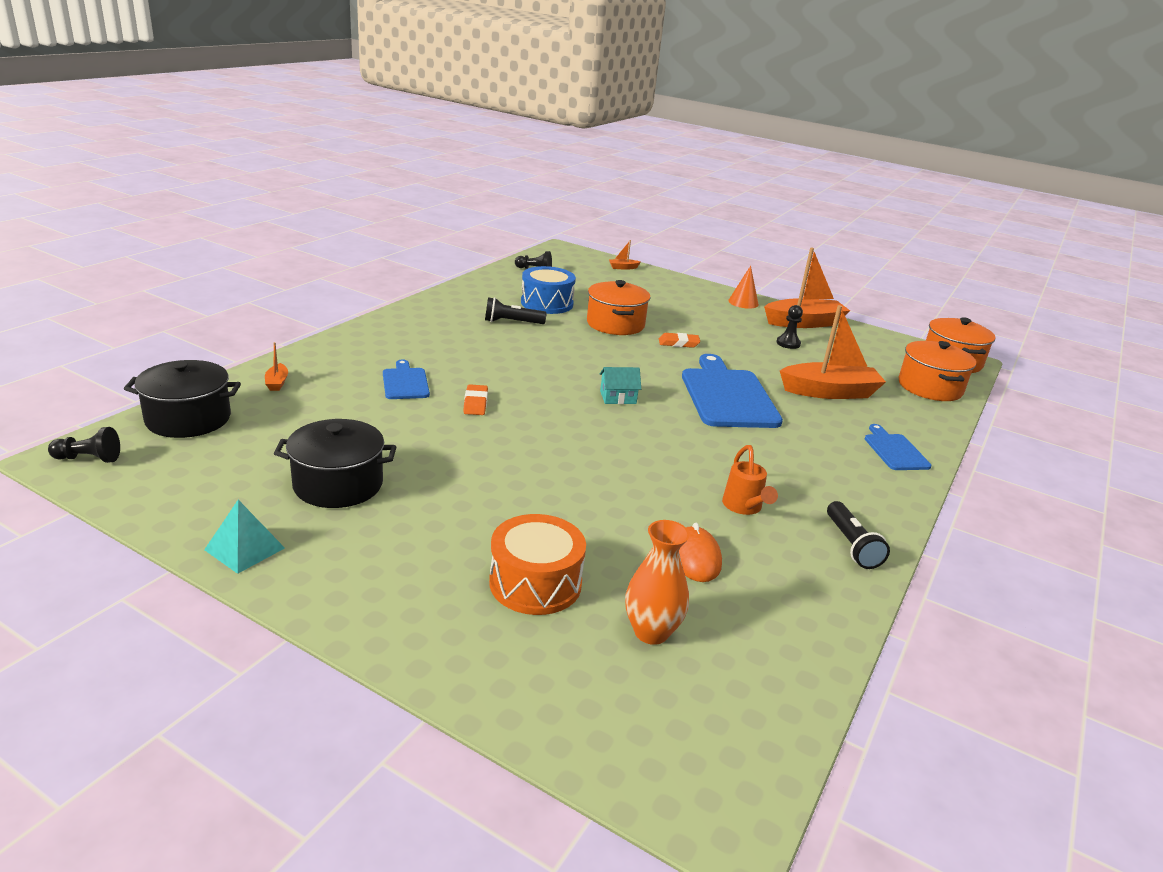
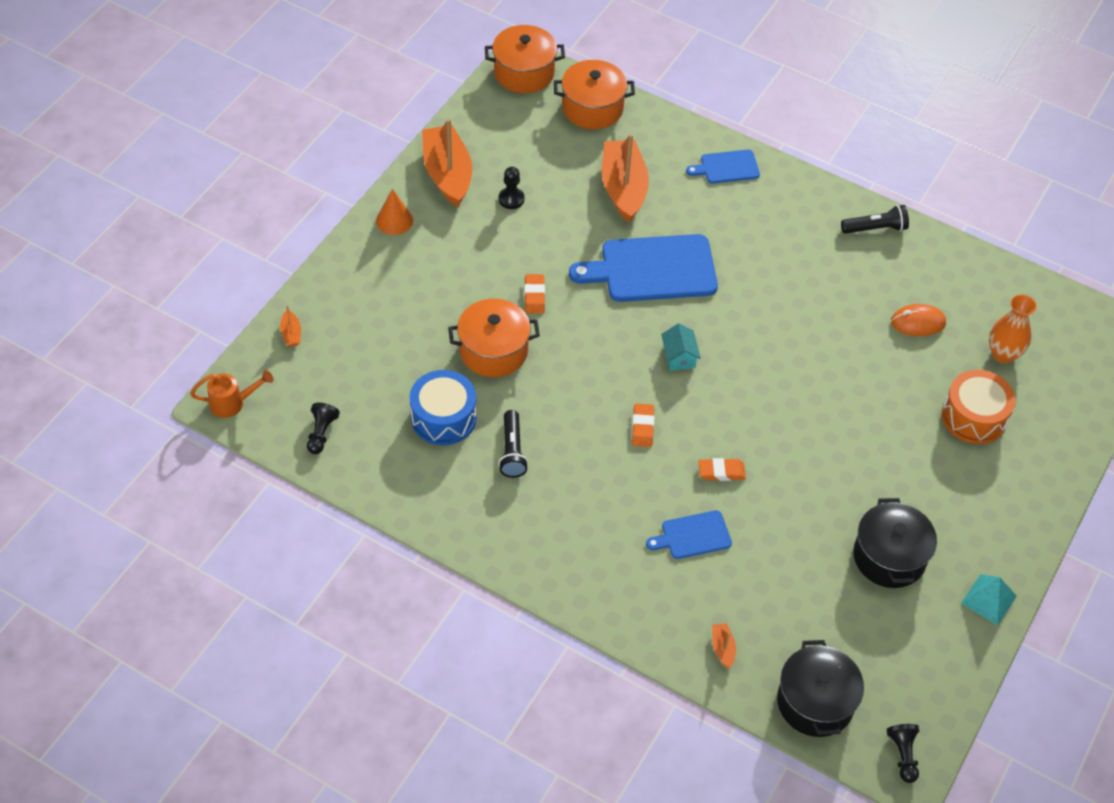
camera: 90 degrees left, 25 degrees up
orange boat [265,342,288,391] -> orange boat turned 90 degrees counterclockwise [712,623,736,669]
orange watering can [722,445,778,515] -> orange watering can moved to [190,370,273,418]
none -> orange eraser [632,403,654,447]

